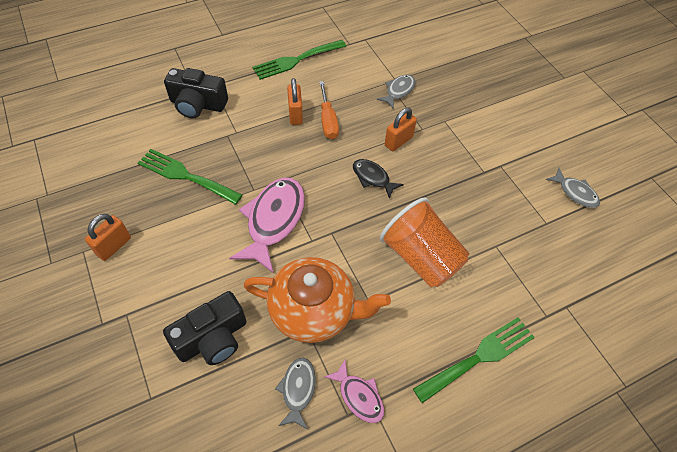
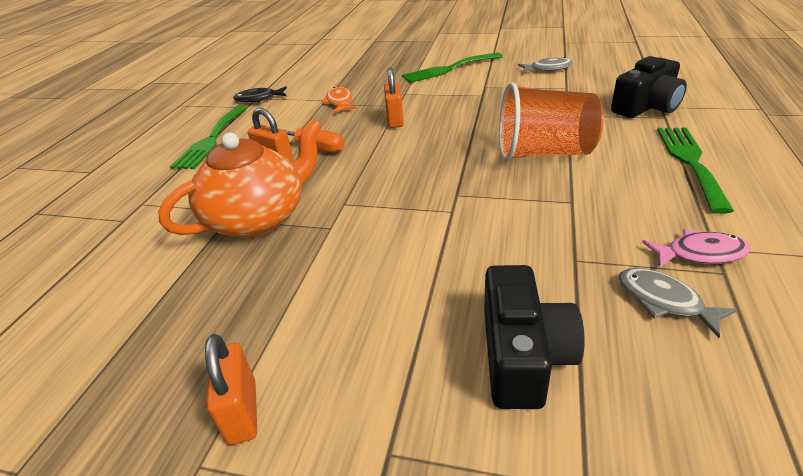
camera: 45 degrees left, 20 degrees down
green fork [138,149,243,205] -> green fork moved to [402,52,503,83]
black camera [164,68,228,118] -> black camera moved to [611,56,687,118]
pink fish [229,178,305,273] -> none
orange teapot [243,257,391,343] -> orange teapot moved to [158,119,322,238]
black fish [353,159,404,199] -> black fish moved to [233,86,287,102]
grey fish [377,75,415,109] -> orange fish [322,87,357,113]

